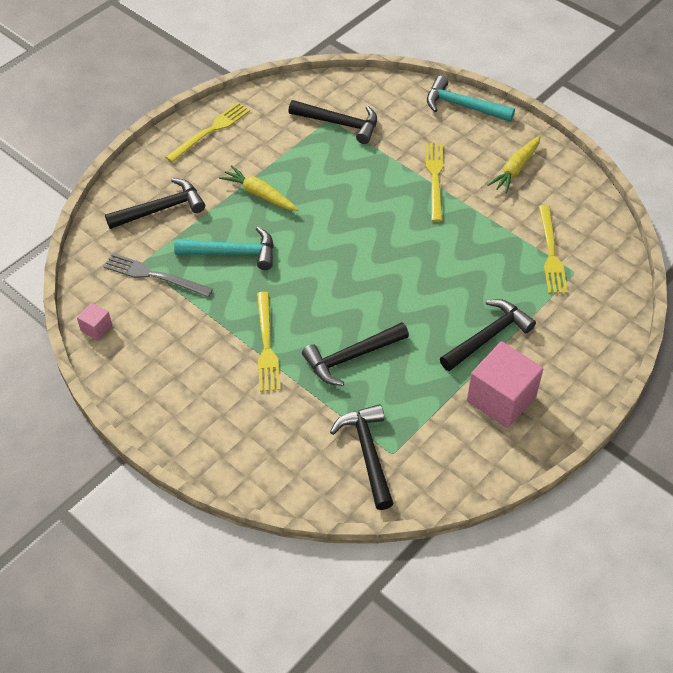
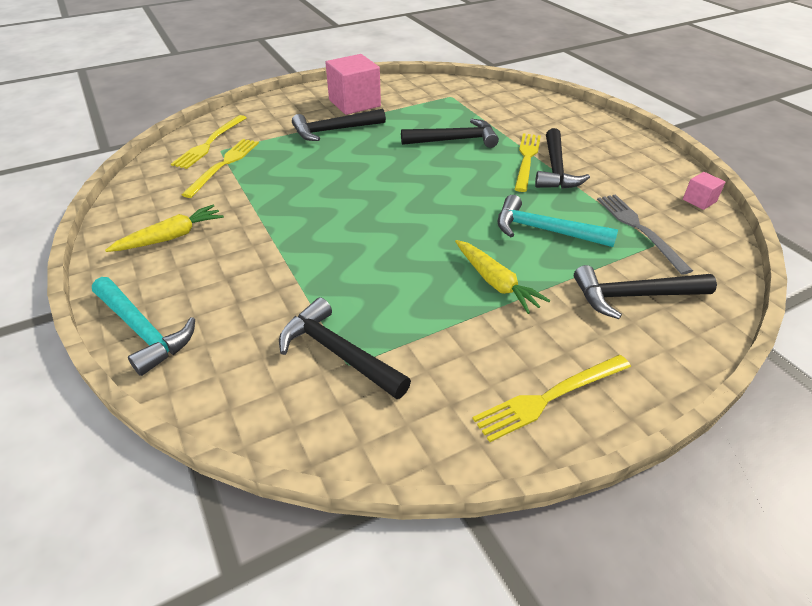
camera: 160 degrees left, 10 degrees down
grey fork [103,253,213,297] -> grey fork turned 150 degrees counterclockwise [597,194,693,275]
black hammer [330,404,394,510] -> black hammer moved to [535,128,590,189]
yellow fork [425,143,444,222] -> yellow fork moved to [171,115,247,169]

